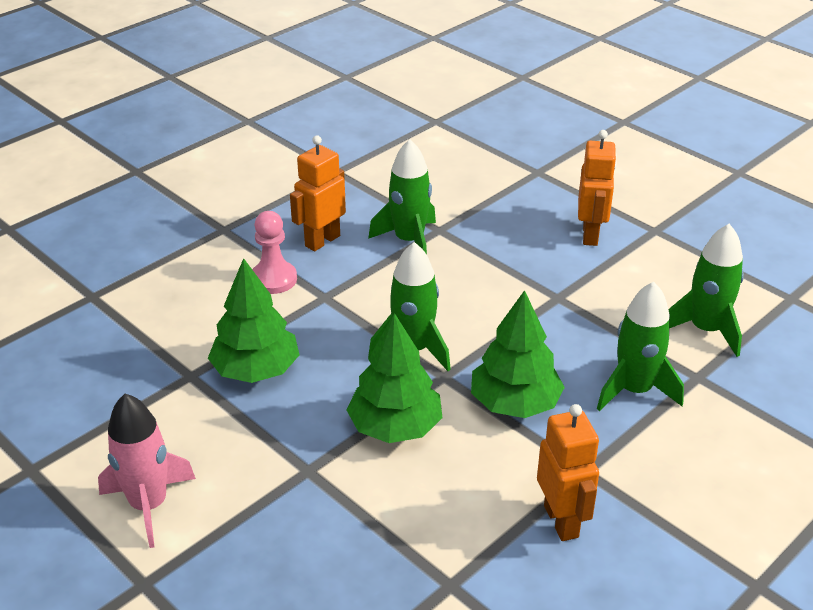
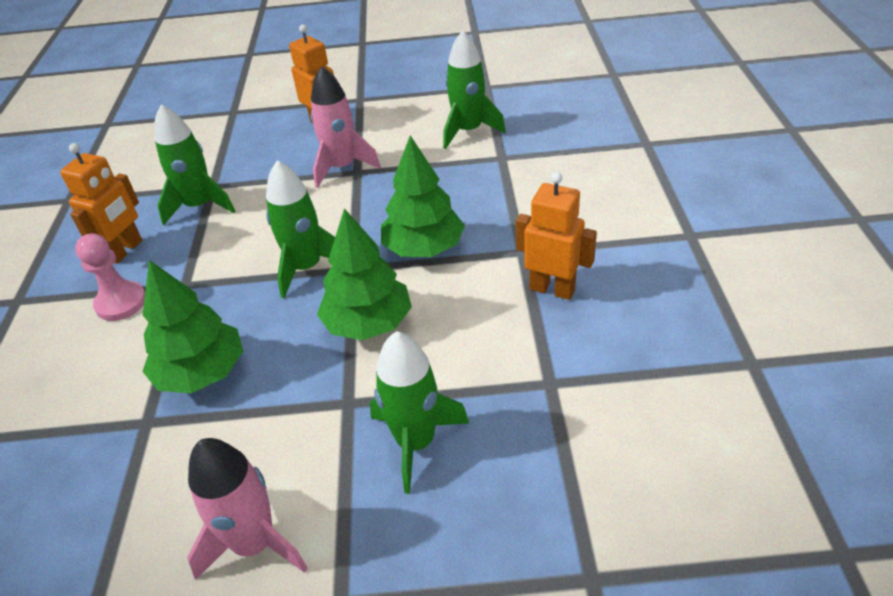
camera: 45 degrees left, 5 degrees up
orange robot [290,135,346,251] -> orange robot turned 150 degrees counterclockwise [60,143,142,264]
green rocket [597,282,684,411] -> green rocket moved to [370,331,469,494]
none -> pink rocket [310,66,381,188]

